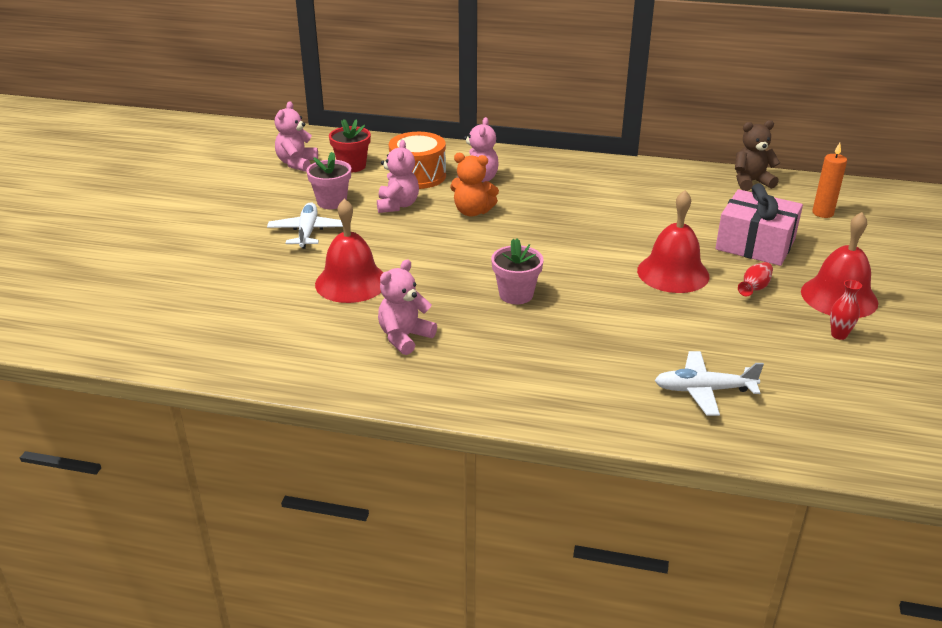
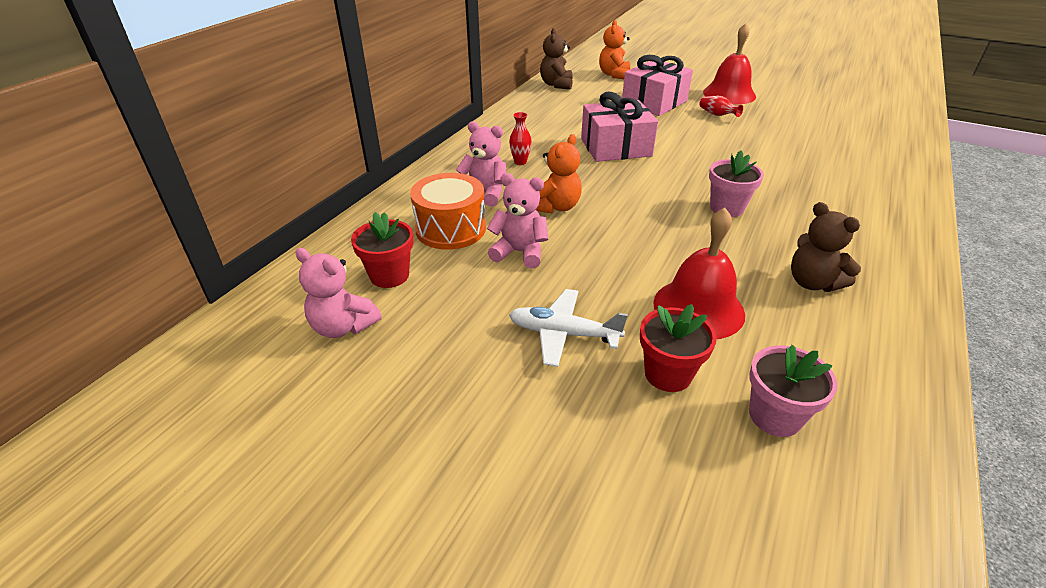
camera: 75 degrees left, 5 degrees up
pink flower pot [306,152,351,209] -> pink flower pot moved to [749,345,838,437]
pink teddy bear [378,260,437,355] -> brown teddy bear [791,202,861,292]
red bell [637,190,710,293] -> none
white plane [654,351,764,416] -> none
orange candle [812,143,847,218] -> orange teddy bear [599,20,630,79]
red vase [830,280,862,340] -> red vase moved to [509,112,532,165]
none -> pink gift [581,92,658,162]
none -> red flower pot [640,304,717,392]

